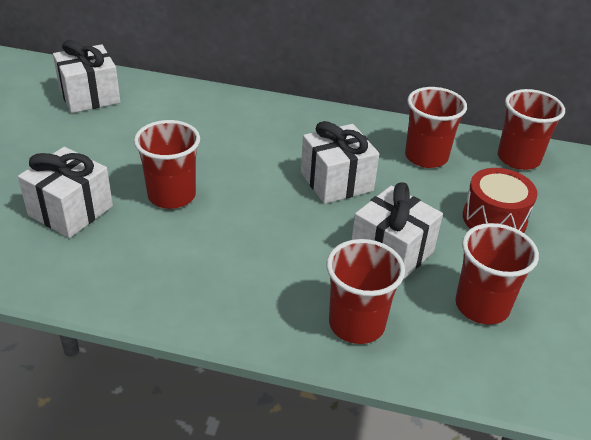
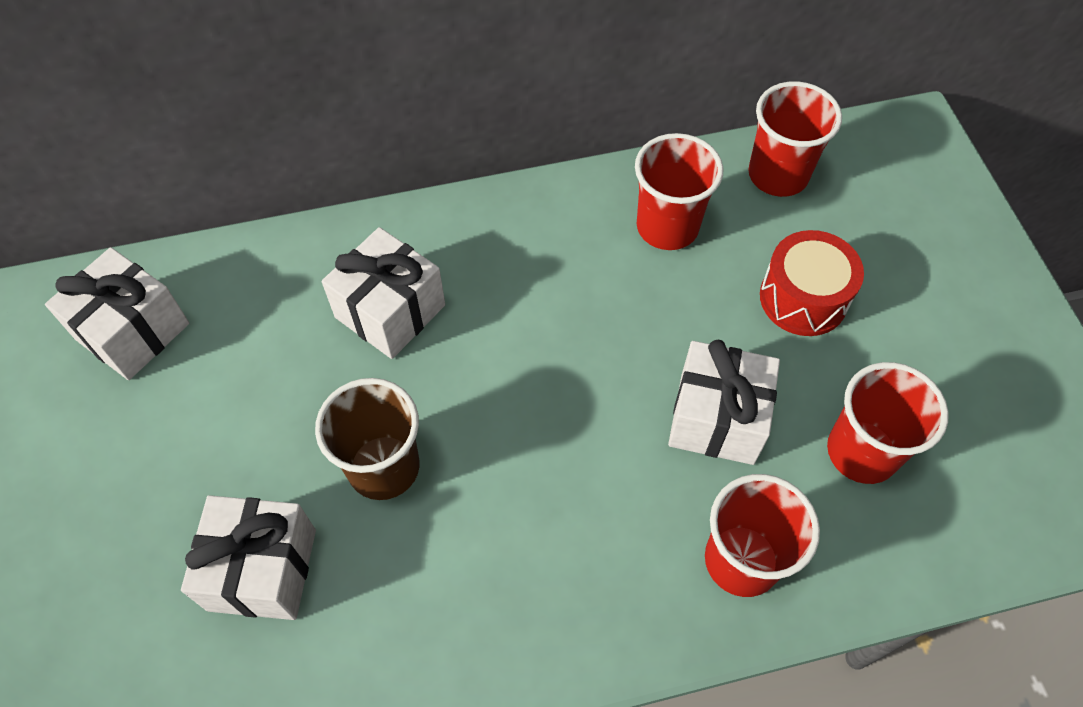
camera: 25 degrees left, 20 degrees up
red cup [134,120,200,209] -> brown cup [315,378,420,500]
white gift [301,121,379,204] -> white gift moved to [322,227,445,359]

